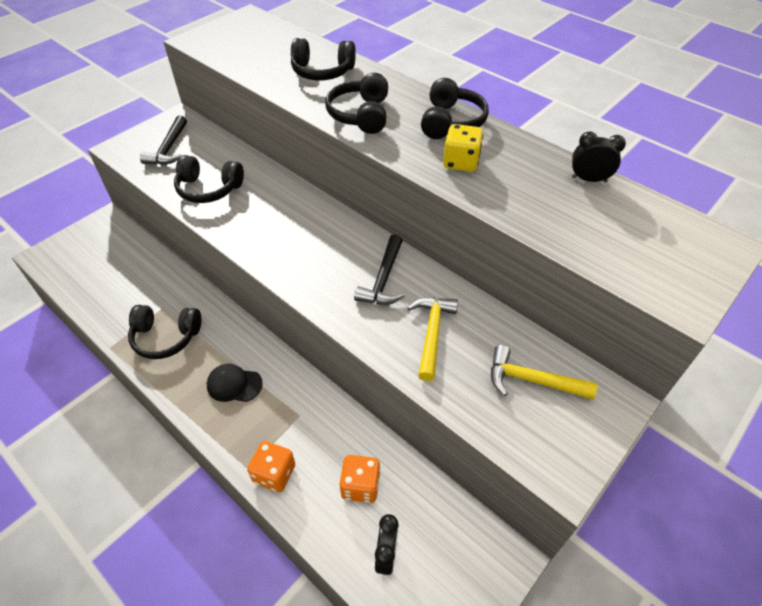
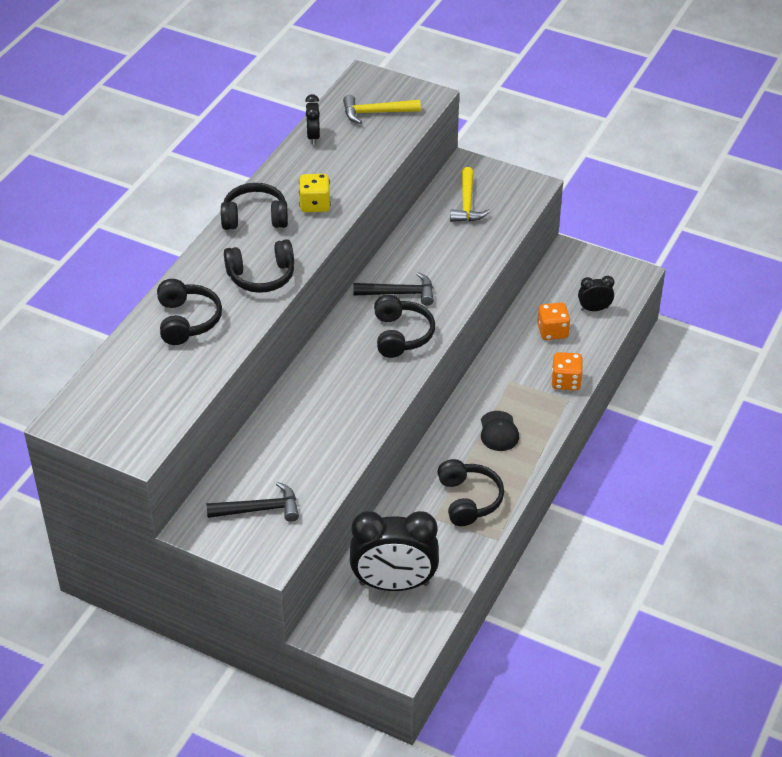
camera: 105 degrees left, 5 degrees down
black headphones [174,155,244,203] -> black headphones moved to [374,295,435,358]
yellow hammer [407,297,458,381] -> yellow hammer moved to [343,95,421,124]
none -> black clock [350,511,439,591]

